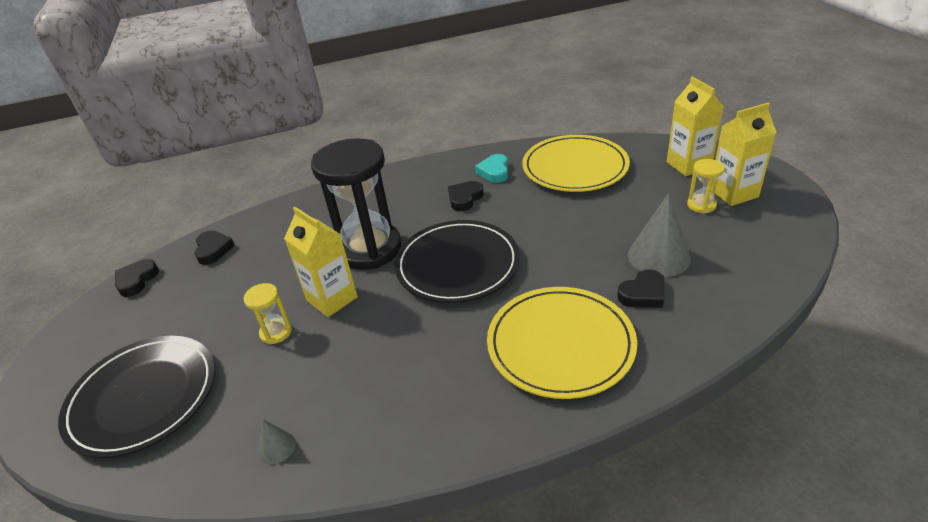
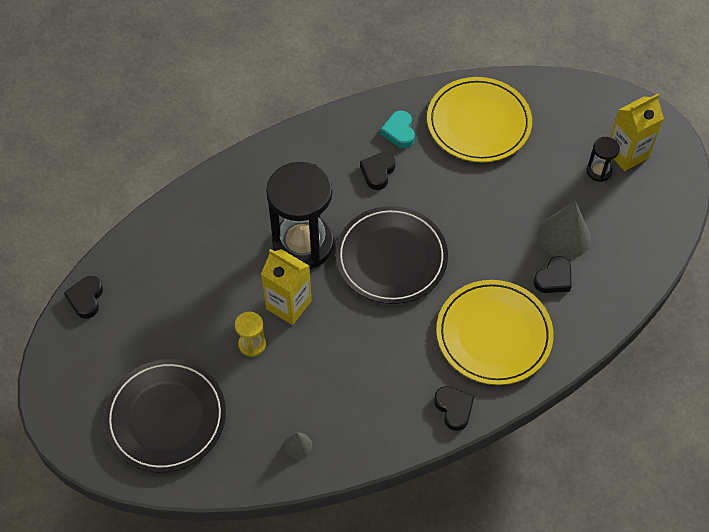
camera: 15 degrees left, 20 degrees up
black heart [194,230,235,265] -> black heart moved to [434,386,474,431]
yellow carton [667,77,724,176] -> none
yellow hourglass [687,159,725,214] -> black hourglass [587,137,620,182]

